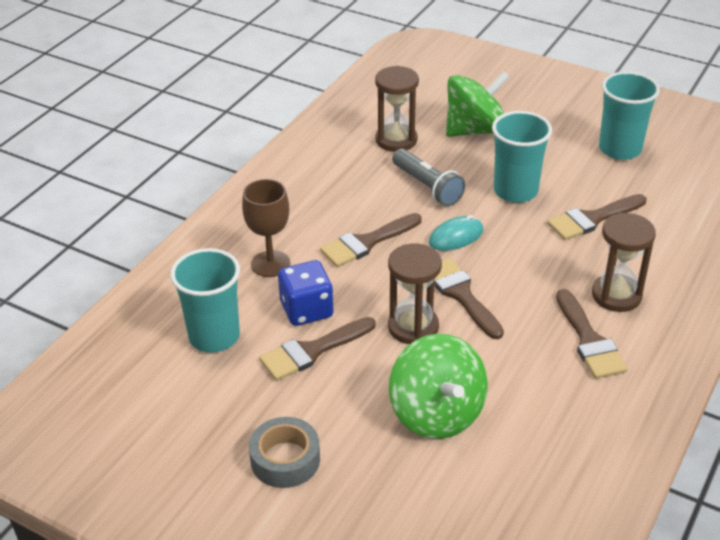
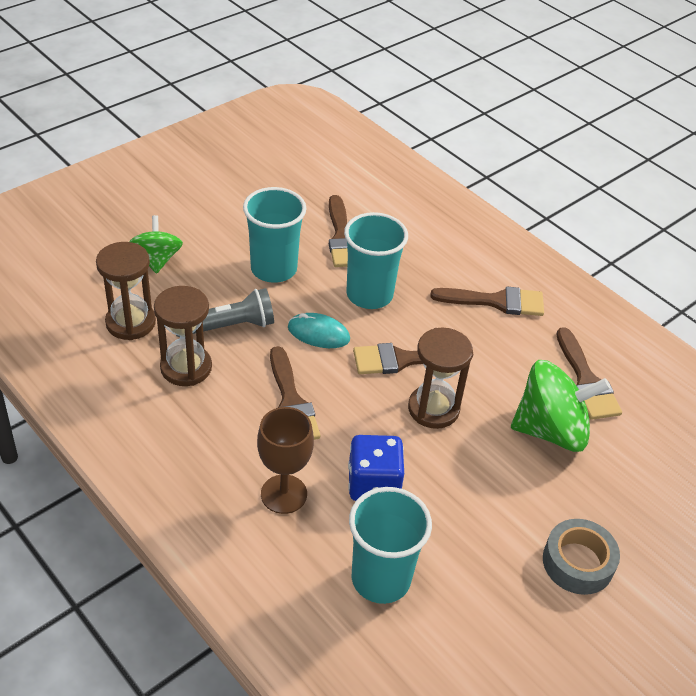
camera: 75 degrees left, 5 degrees up
brown brush [259,317,376,381] -> brown brush moved to [556,327,622,420]
turquoise mouse [429,215,483,251] -> turquoise mouse turned 60 degrees counterclockwise [288,313,350,348]
green spinning top [446,71,510,137] -> green spinning top [129,215,183,274], size x0.61
brown hourglass [592,213,656,312] -> brown hourglass moved to [154,286,212,386]
turquoise cup [599,71,660,160] -> turquoise cup moved to [344,212,408,309]

